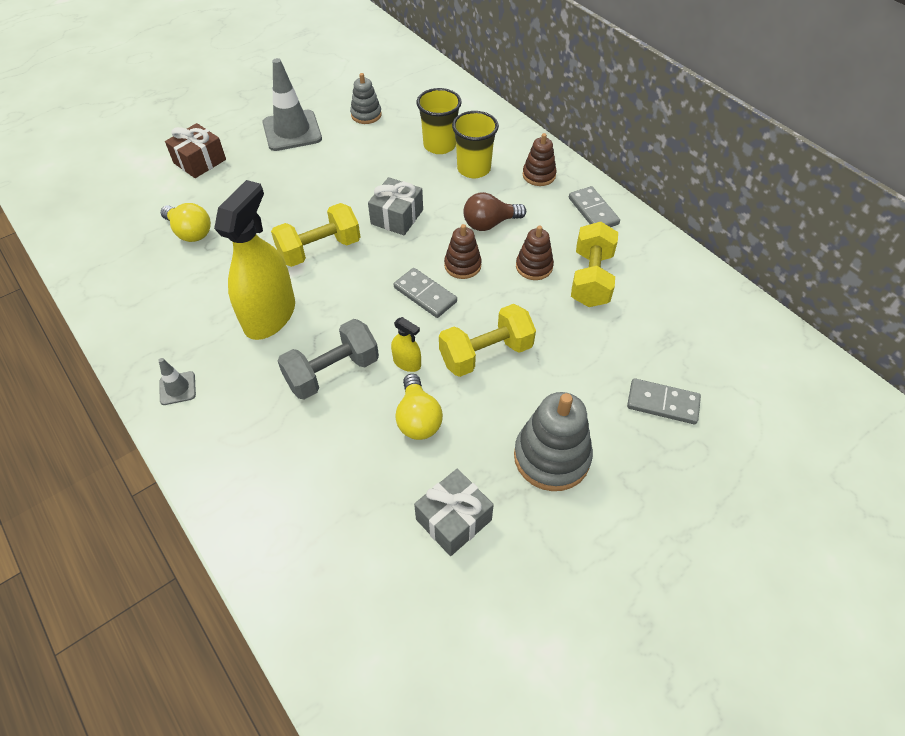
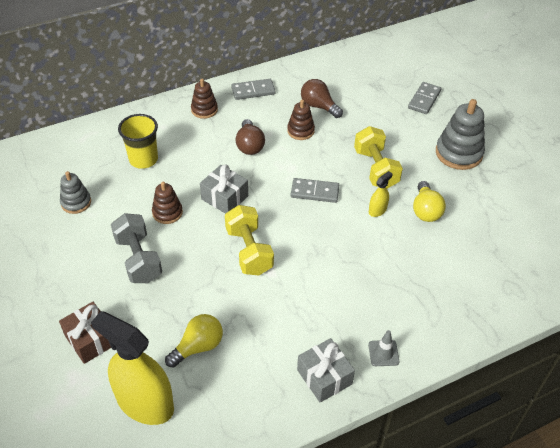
camera: 80 degrees left, 5 degrees down
yellow spray bottle [214,180,295,340] -> yellow spray bottle moved to [91,311,174,425]
grey traffic cone [263,58,322,151] -> none
grey dumbbell [278,319,379,399] -> grey dumbbell moved to [111,213,162,283]
grey domino [394,268,457,318] -> grey domino turned 45 degrees clockwise [291,178,339,203]
yellow light bulb [396,374,443,440] -> yellow light bulb turned 90 degrees clockwise [413,181,446,222]
grey gift [414,469,494,556] -> grey gift moved to [297,338,355,403]
brown stacking toy [444,224,482,279] -> brown stacking toy moved to [152,182,183,224]
yellow cup [452,111,499,178] -> none
yellow dumbbell [571,222,618,307] -> brown light bulb [301,79,343,118]

